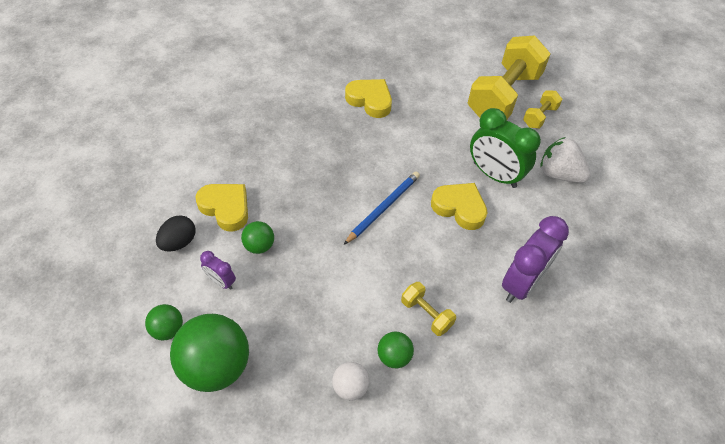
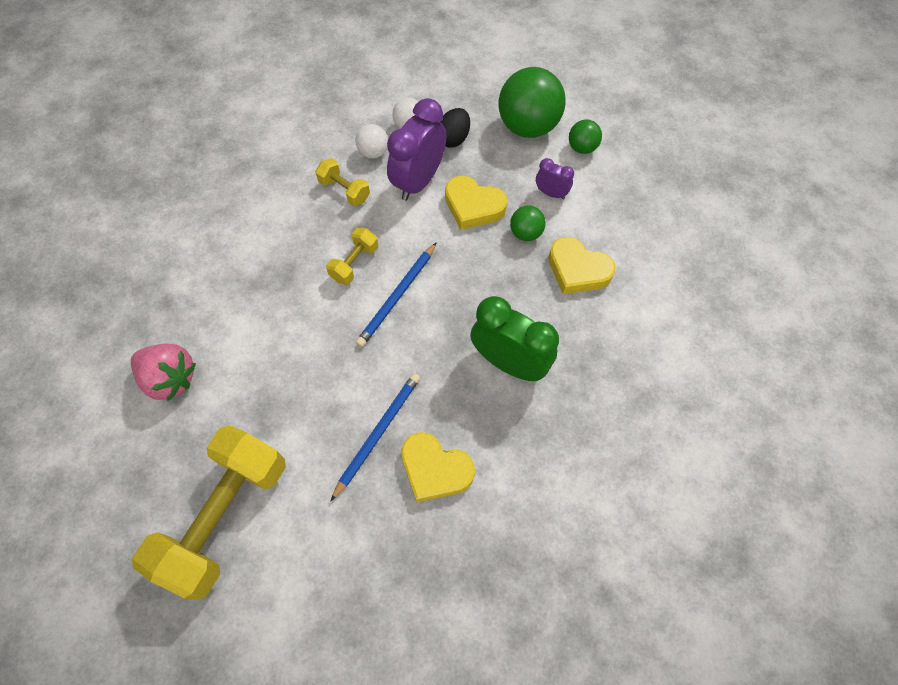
camera: 175 degrees right, 10 degrees up
black egg [156,215,195,251] -> black egg moved to [441,108,470,148]
green ball [378,332,414,369] -> white ball [355,124,388,159]
yellow heart [431,183,487,230] -> yellow heart moved to [445,175,507,230]
green clock [470,108,541,188] -> green clock moved to [470,296,559,381]
purple clock [502,216,569,303] -> purple clock moved to [387,98,446,201]
yellow dumbbell [523,90,562,129] -> yellow dumbbell moved to [326,228,378,285]
white strawberry [540,137,590,183] -> pink strawberry [131,343,196,401]
none -> blue pencil [331,373,420,501]

